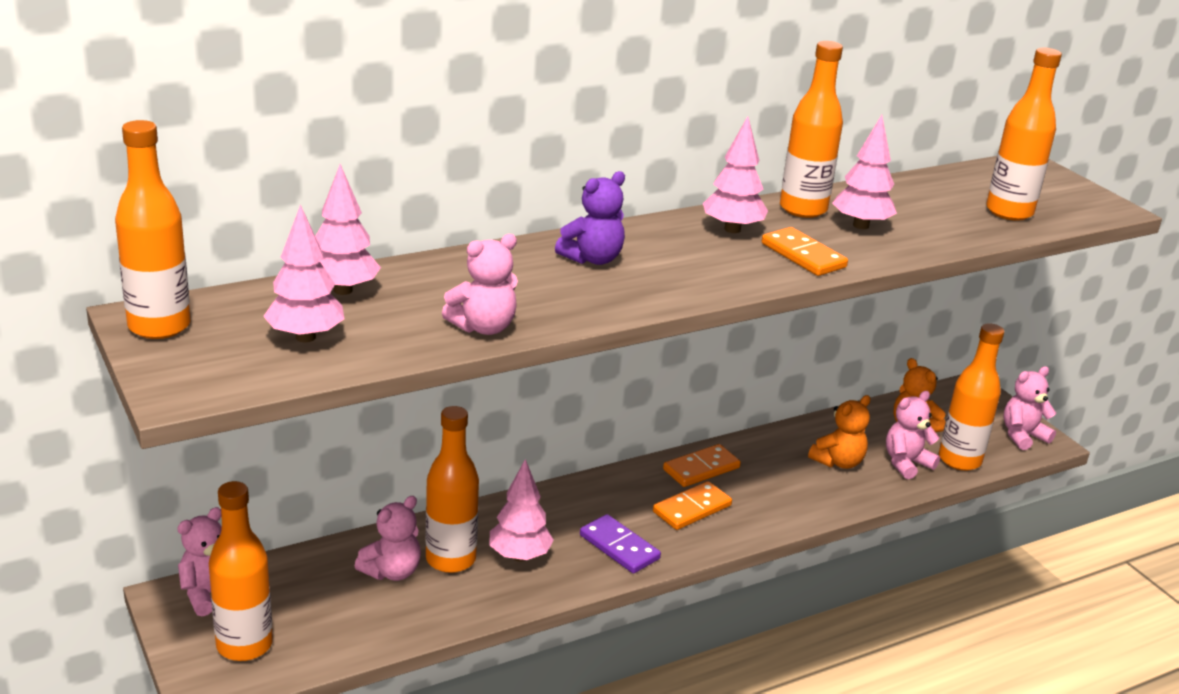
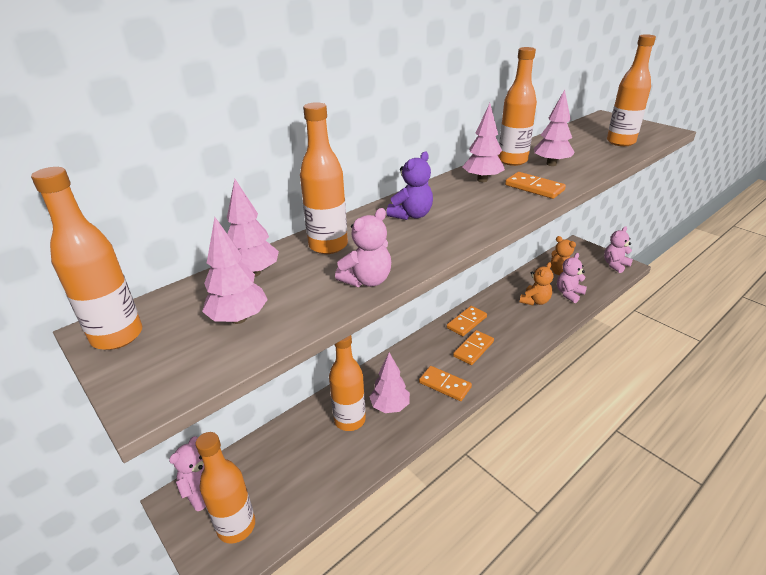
camera: 10 degrees left, 5 degrees up
pink teddy bear [355,496,421,581] -> none
purple domino [580,514,661,573] -> orange domino [419,366,472,401]
orange bottle [939,323,1004,471] -> orange bottle moved to [300,102,348,254]

